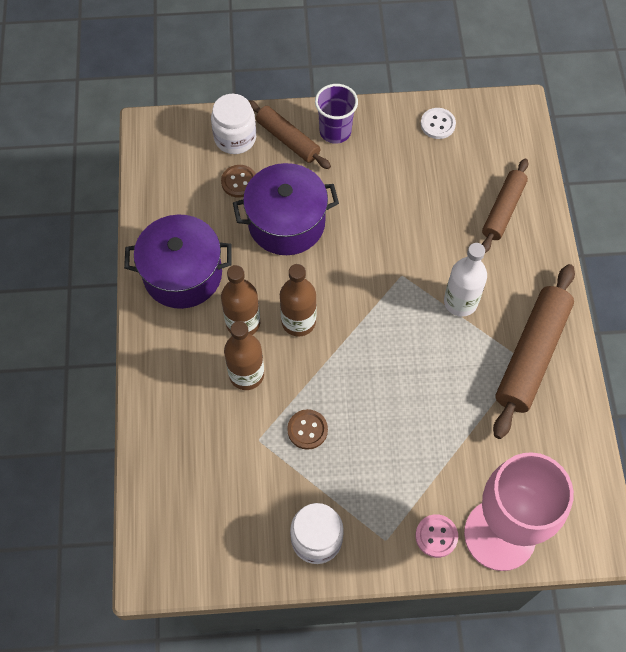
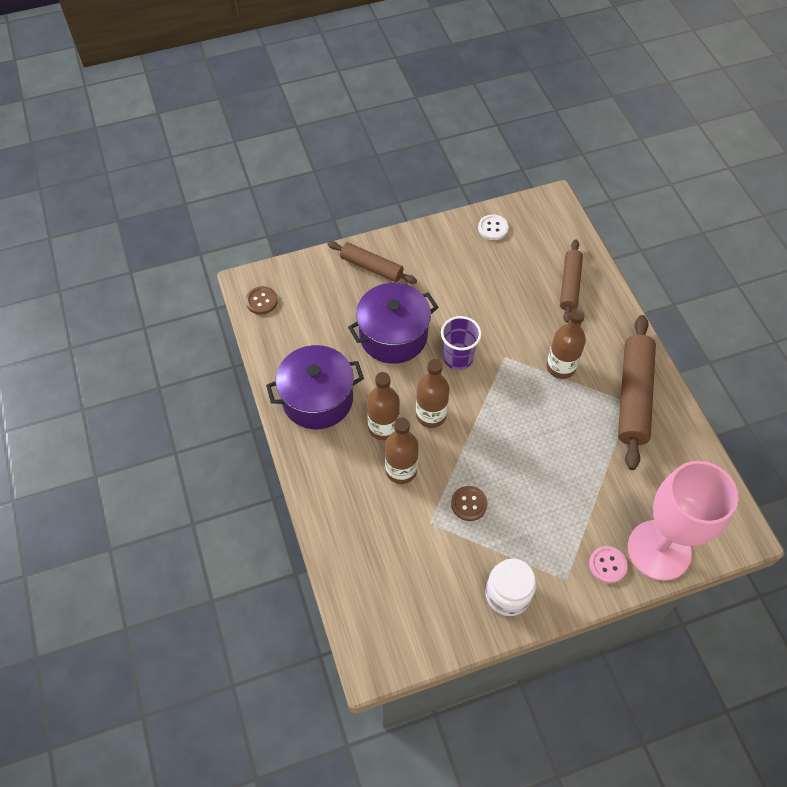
camera: 15 degrees left, 5 degrees down
white jar [211,94,256,154] -> none
brown button [221,165,256,198] -> brown button moved to [245,286,278,315]
purple cup [315,84,358,144] -> purple cup moved to [441,316,482,370]
white bottle [444,243,487,317] -> brown bottle [546,308,586,379]

